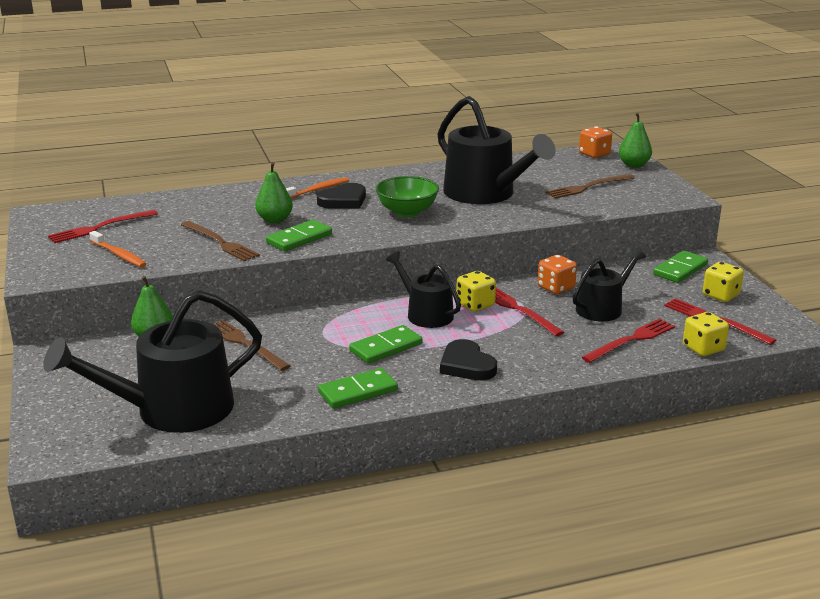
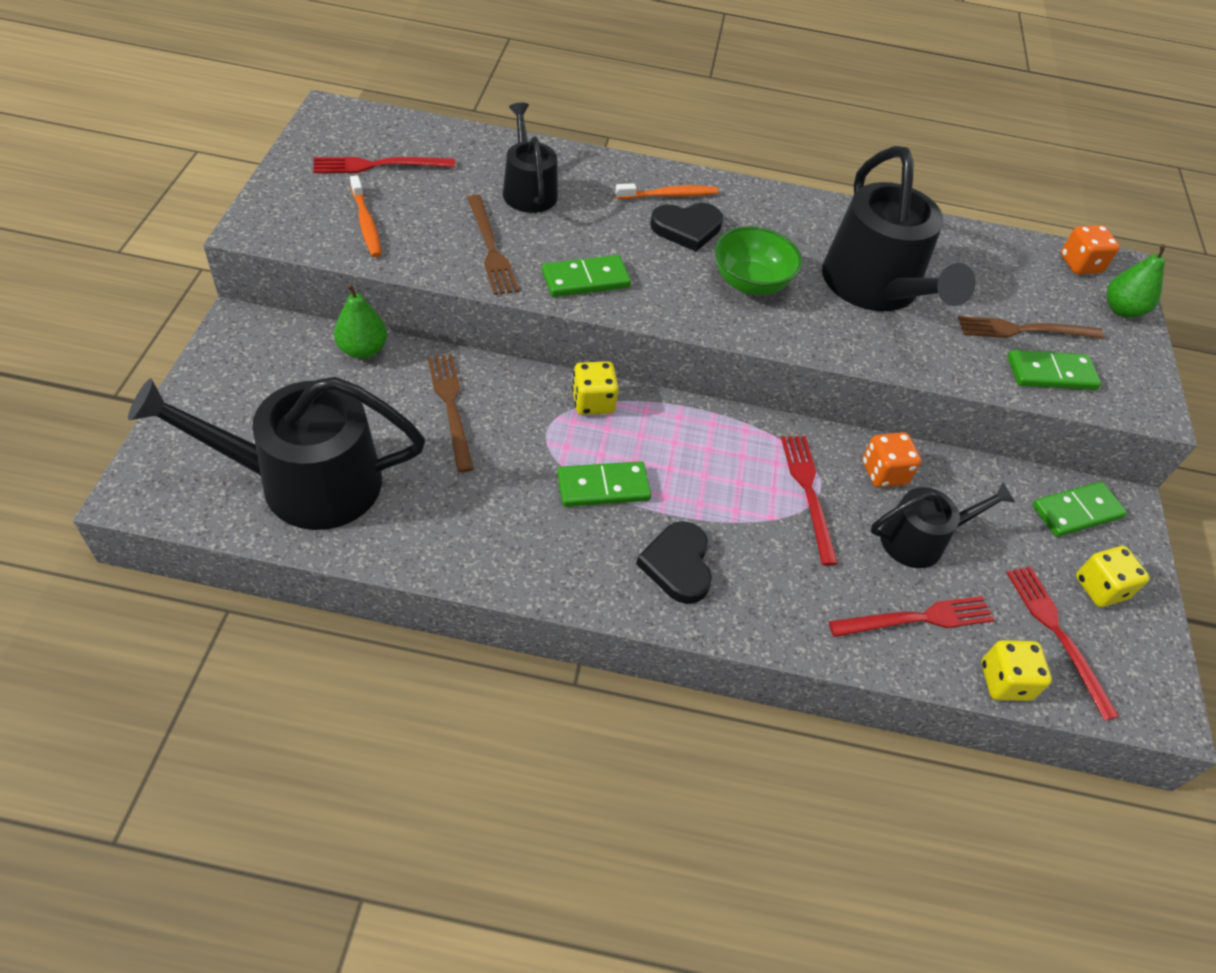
camera: 20 degrees right, 25 degrees up
green pear [255,162,293,223] -> none
green domino [318,368,398,409] -> green domino moved to [1008,350,1101,390]
black watering can [386,251,461,328] -> black watering can moved to [503,103,558,213]
yellow dice [457,271,496,312] -> yellow dice moved to [572,361,619,415]

